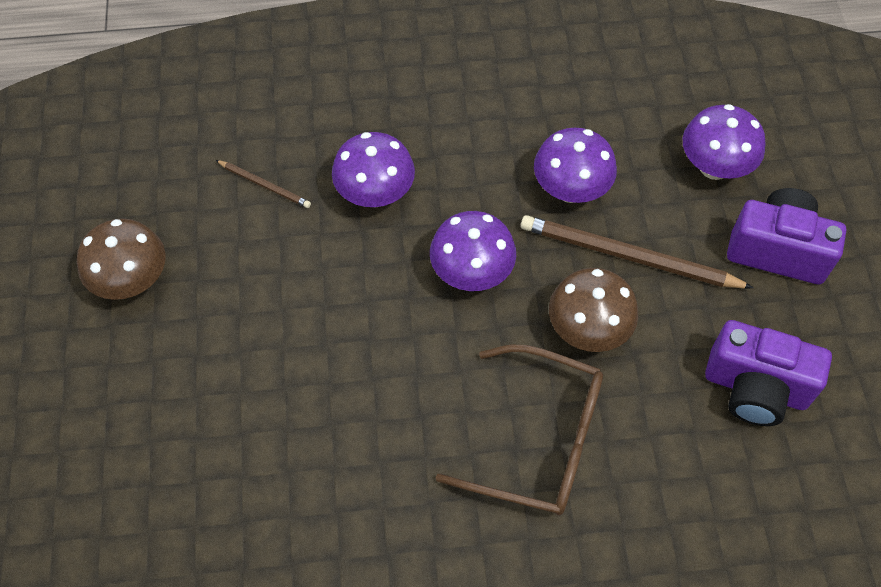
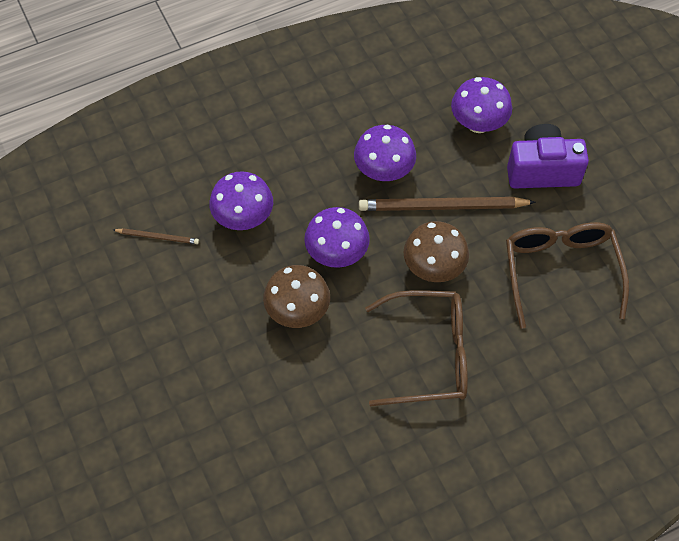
camera: 20 degrees left, 0 degrees up
brown mushroom [77,218,166,300] -> brown mushroom moved to [263,265,330,328]
purple camera [705,320,832,426] -> brown glasses [506,222,629,329]

